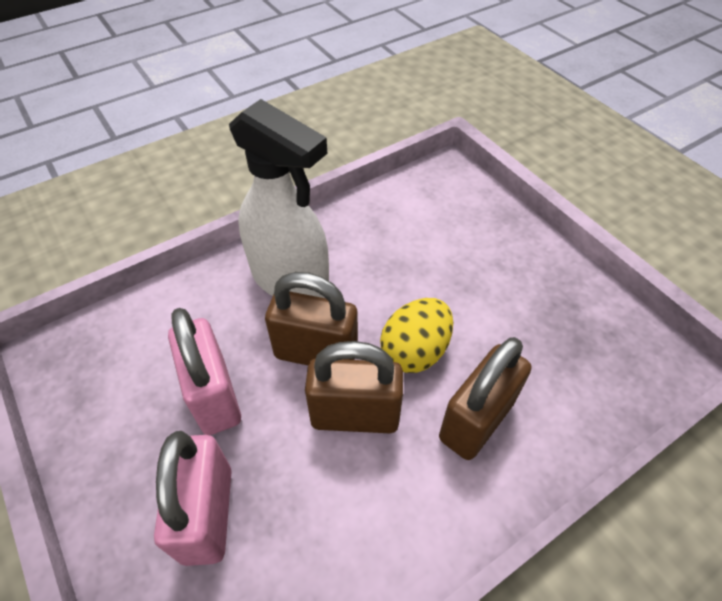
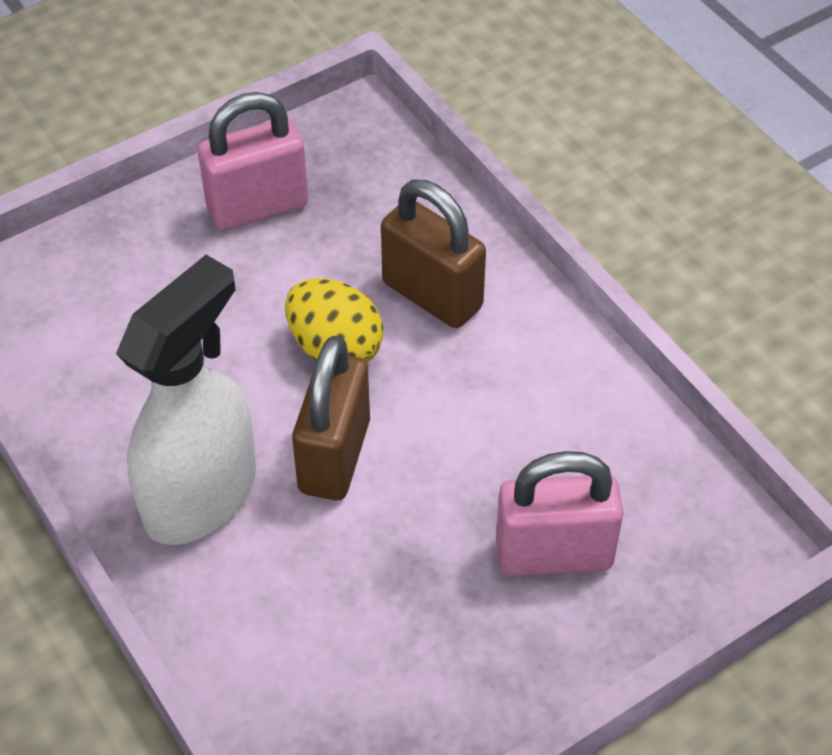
camera: 90 degrees left, 0 degrees up
pink padlock [168,308,241,435] -> pink padlock moved to [198,92,308,230]
brown padlock [305,341,403,433] -> none

